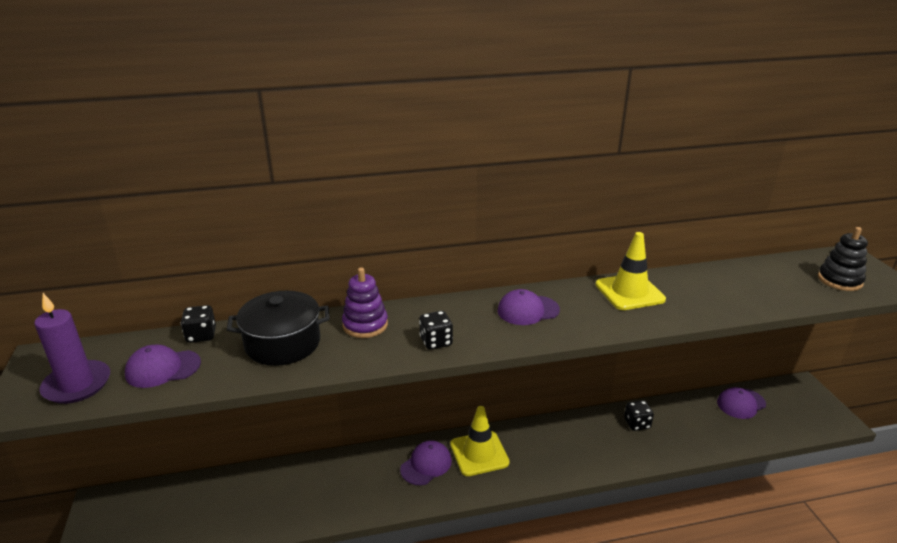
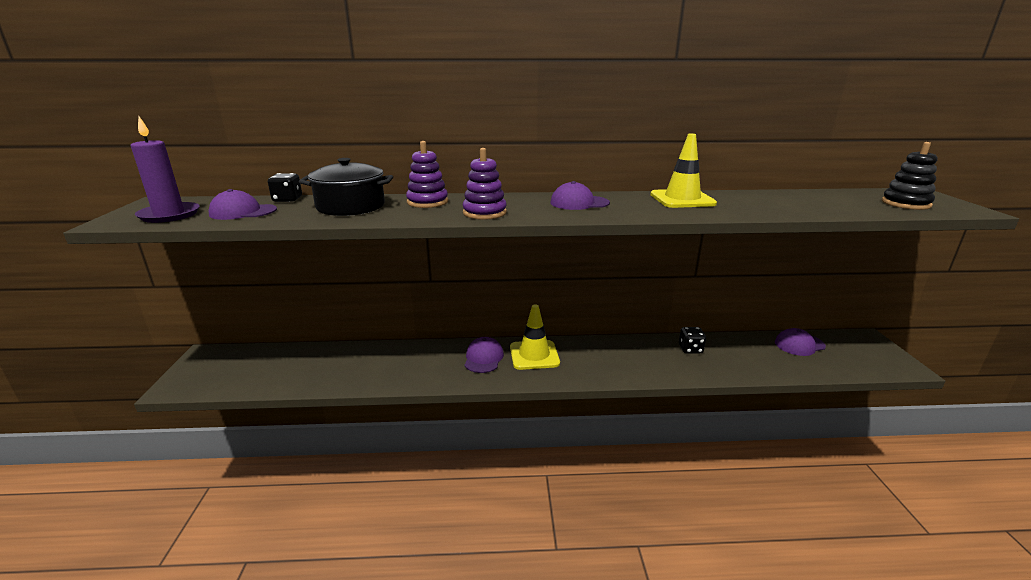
camera: 10 degrees right, 5 degrees down
purple cap [400,440,452,485] -> purple cap turned 45 degrees counterclockwise [465,337,504,373]
black dice [419,311,453,350] -> purple stacking toy [463,148,507,220]

